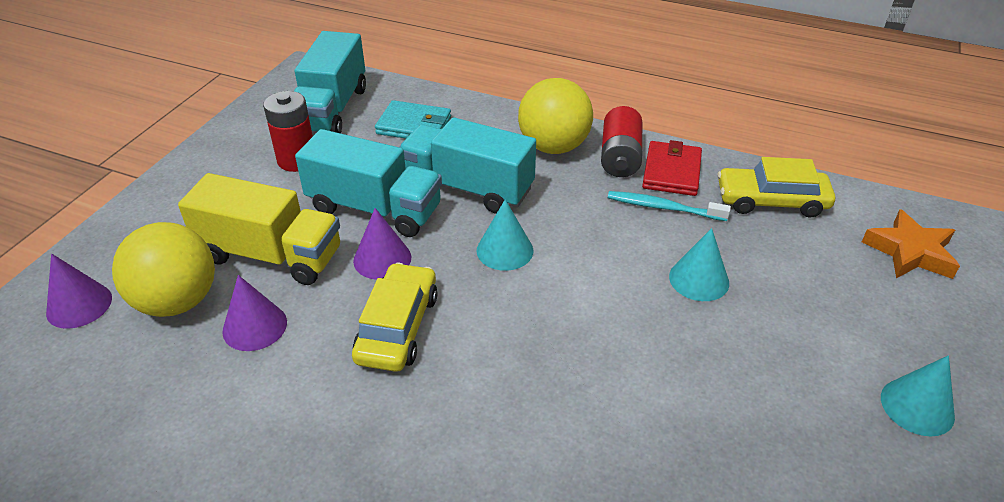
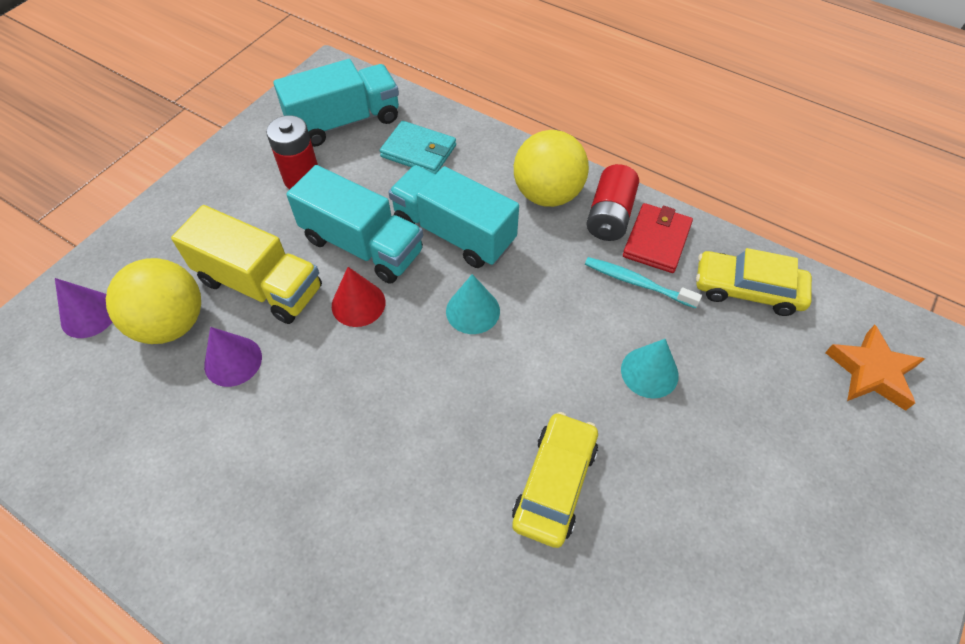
camera: 10 degrees right, 15 degrees up
turquoise truck [294,31,366,133] -> turquoise truck turned 135 degrees counterclockwise [273,59,399,147]
yellow car [352,263,438,372] -> yellow car moved to [512,412,598,548]
purple cone [353,208,411,280] -> red cone [332,267,385,327]
turquoise cone [881,355,955,436] -> none

